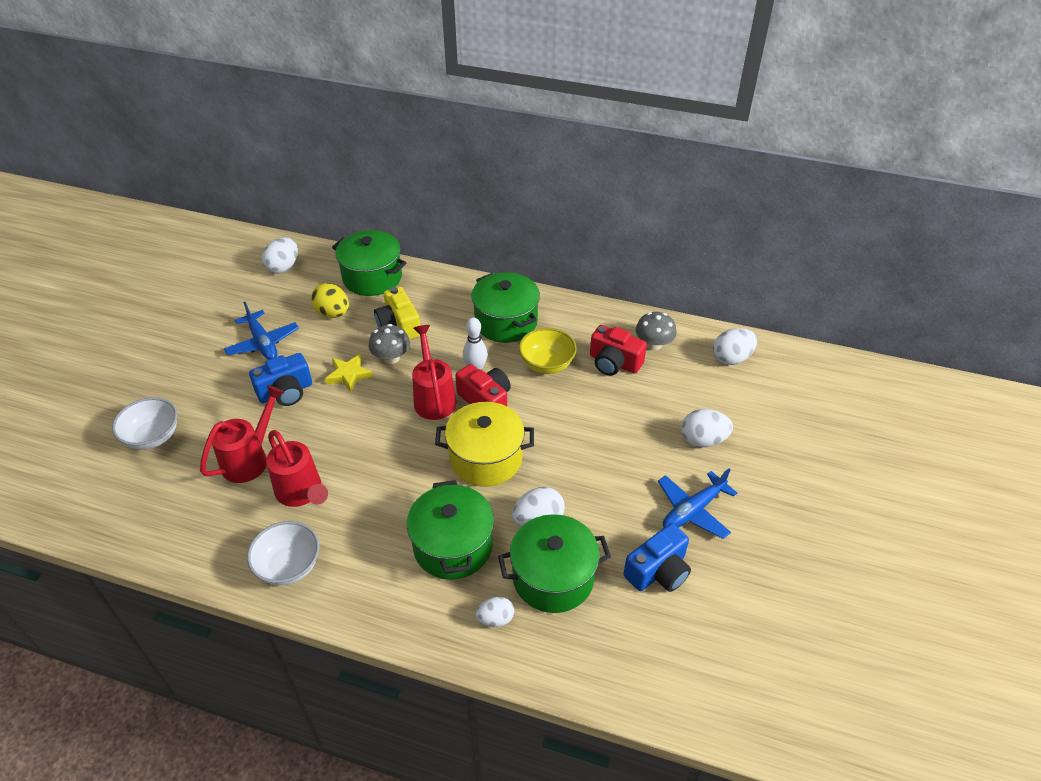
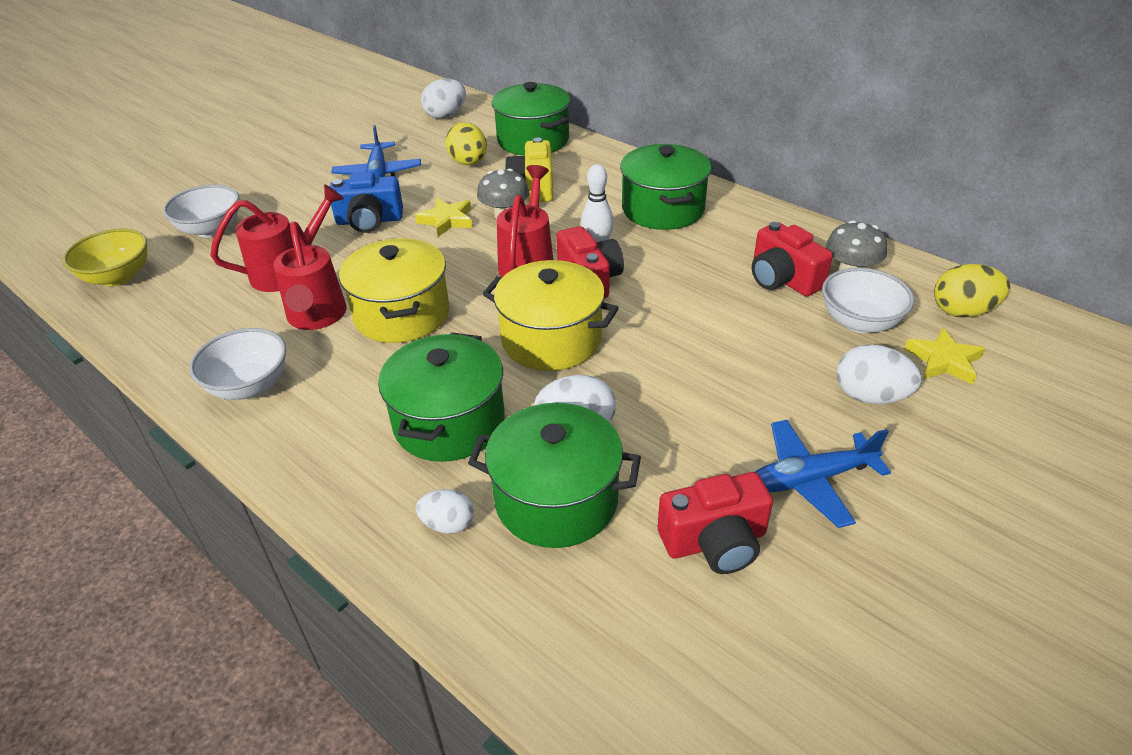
camera: 25 degrees right, 5 degrees down
yellow bowl [519,328,577,374] -> yellow bowl moved to [63,229,147,286]
blue camera [623,523,691,592] -> red camera [658,472,773,574]
white egg [713,328,757,365] -> yellow egg [934,264,1010,318]
none -> yellow pot [339,238,449,343]
none -> white bowl [822,267,914,333]
none -> yellow star [904,327,985,385]

